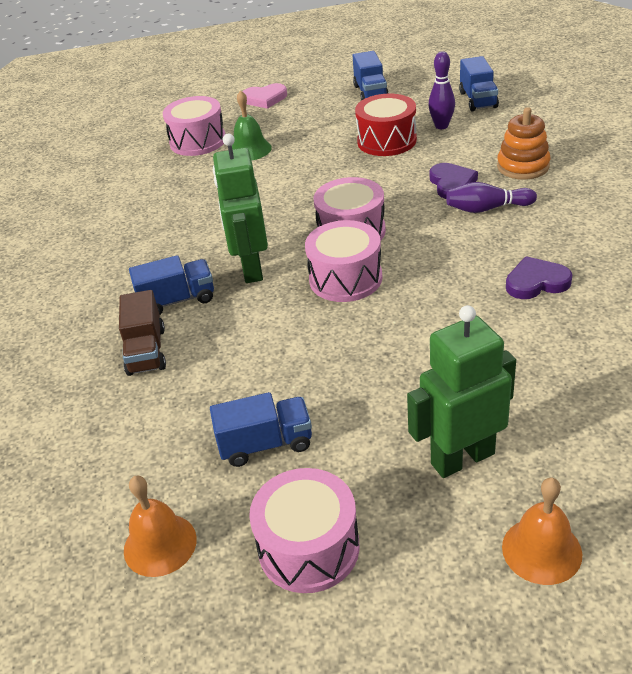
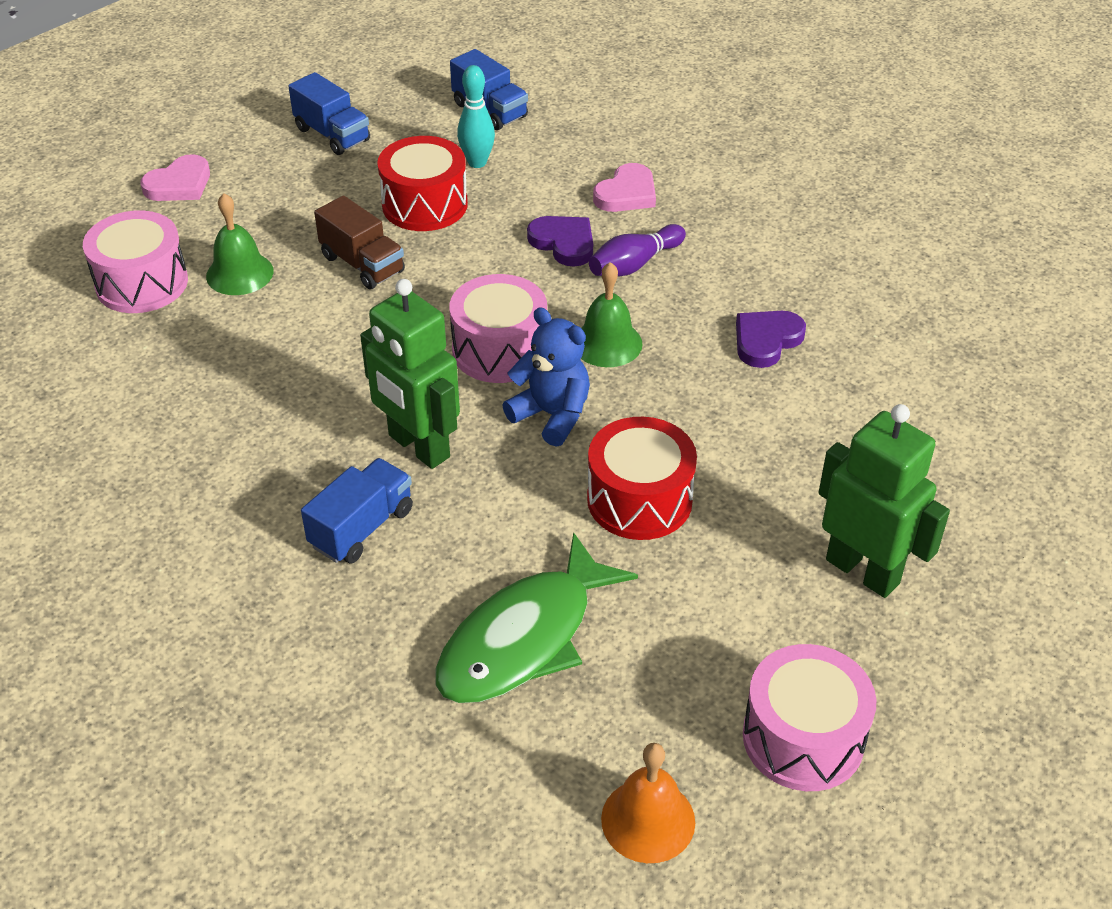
camera: 40 degrees left, 5 degrees up
brown truck [119,290,166,376] -> brown truck moved to [314,195,405,289]
blue truck [210,392,312,467] -> none
pink drum [305,220,383,302] -> blue teddy bear [502,307,590,447]
green robot [407,305,516,478] -> green robot turned 105 degrees clockwise [818,404,950,598]
purple bowling pin [428,51,455,129] -> turquoise bowling pin [457,65,495,168]
orange stacking toy [497,107,551,180] -> pink heart [593,163,656,212]
orange bell [502,477,582,585] -> none
none -> green fish [435,532,638,703]
none -> green bell [581,262,643,367]
none -> red drum [587,417,697,540]

